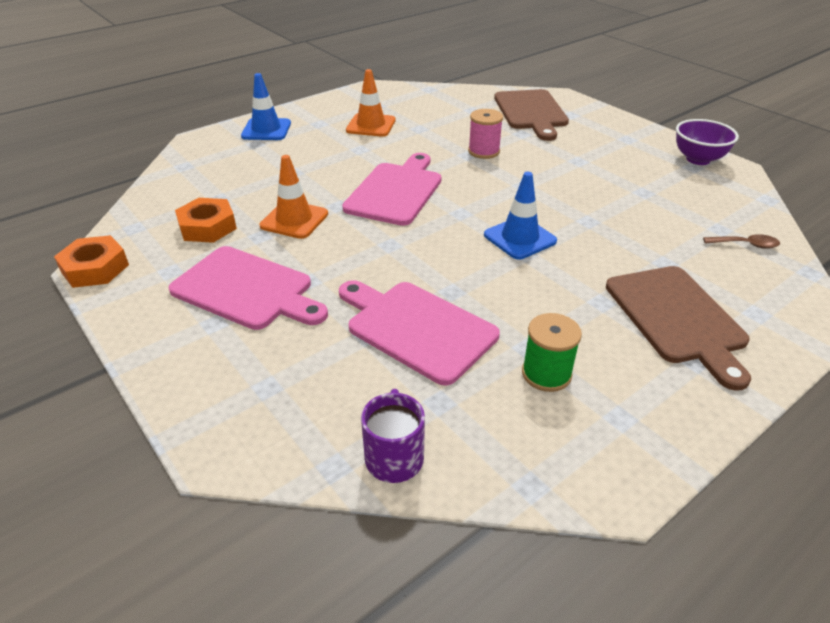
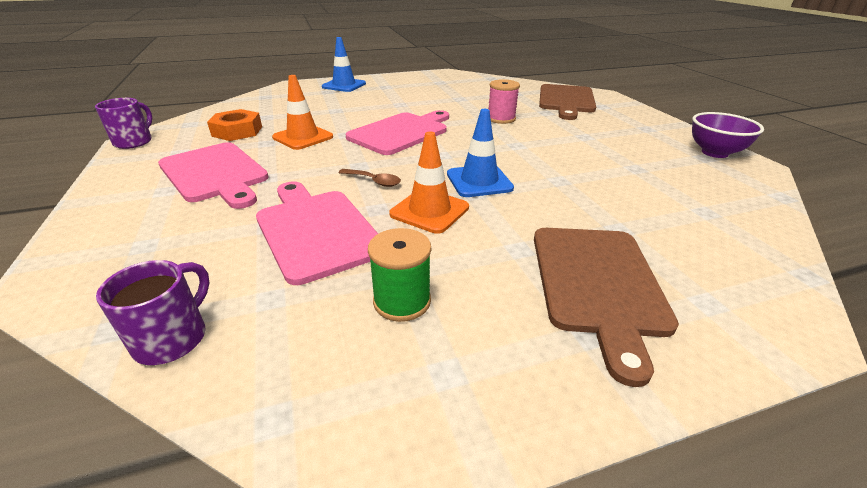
camera: 20 degrees right, 5 degrees down
orange nut [54,235,129,288] -> purple mug [95,98,152,149]
orange traffic cone [346,69,396,137] -> orange traffic cone moved to [389,132,469,234]
brown spoon [703,234,780,249] -> brown spoon moved to [338,169,401,187]

